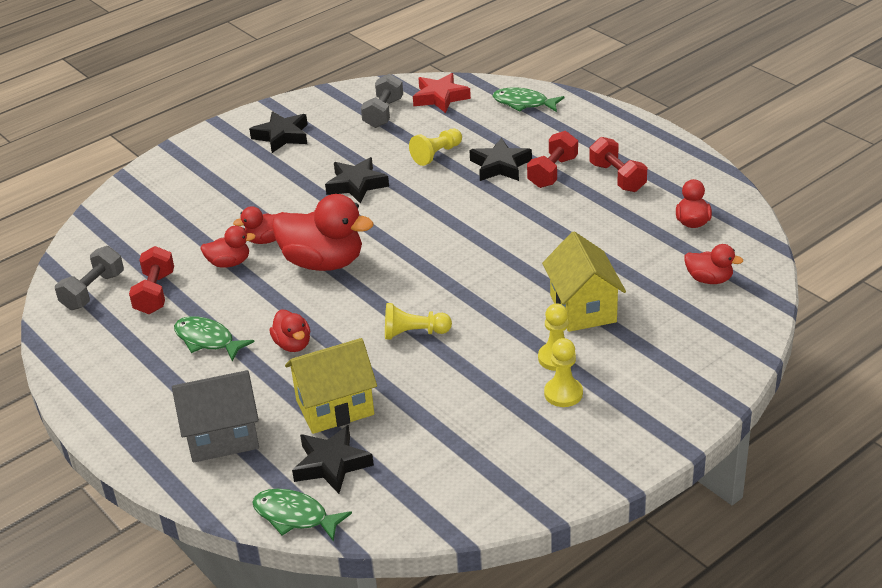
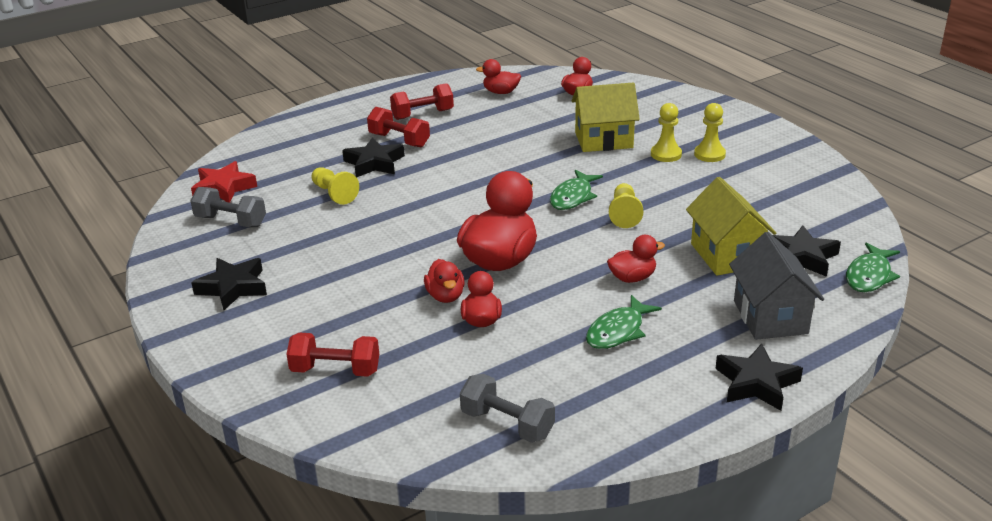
camera: 85 degrees left, 5 degrees down
red dumbbell [129,246,174,314] -> red dumbbell moved to [286,333,379,377]
black star [325,157,389,203] -> black star moved to [715,344,803,411]
green fish [493,87,565,112] -> green fish moved to [550,170,603,210]

